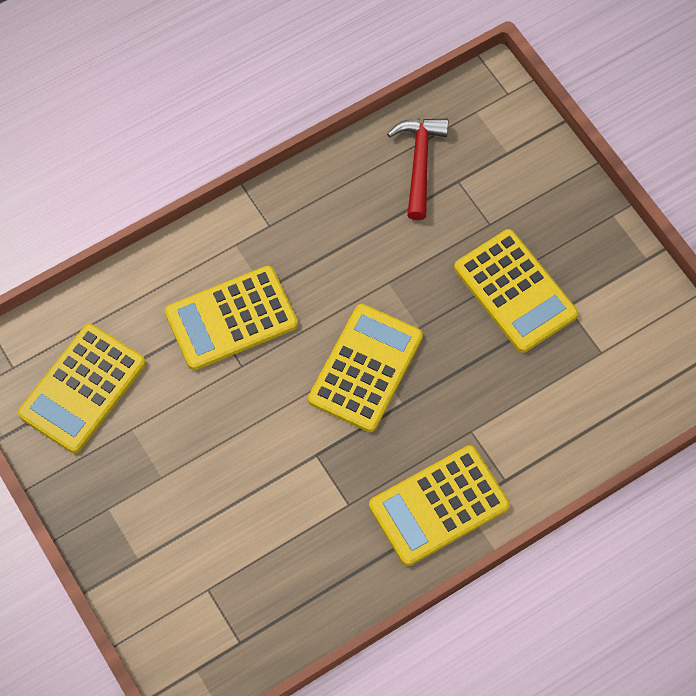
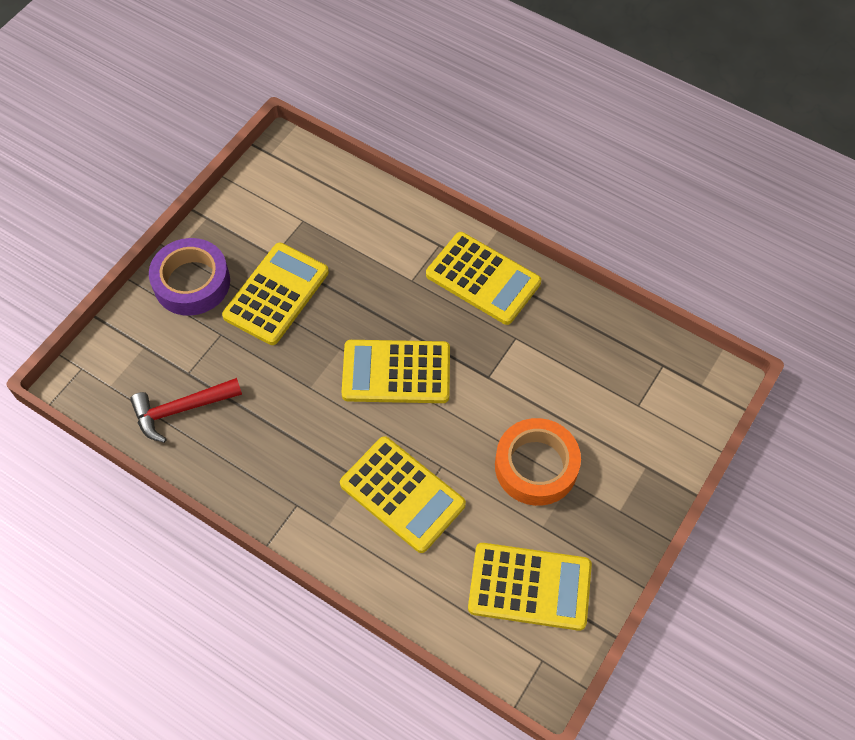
camera: 115 degrees left, 5 degrees down
none -> purple tape [149,238,230,316]
none -> orange tape [495,418,581,506]

